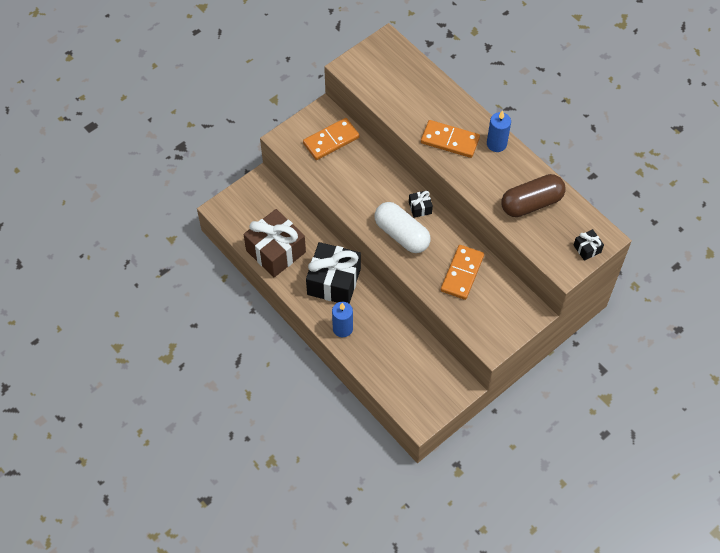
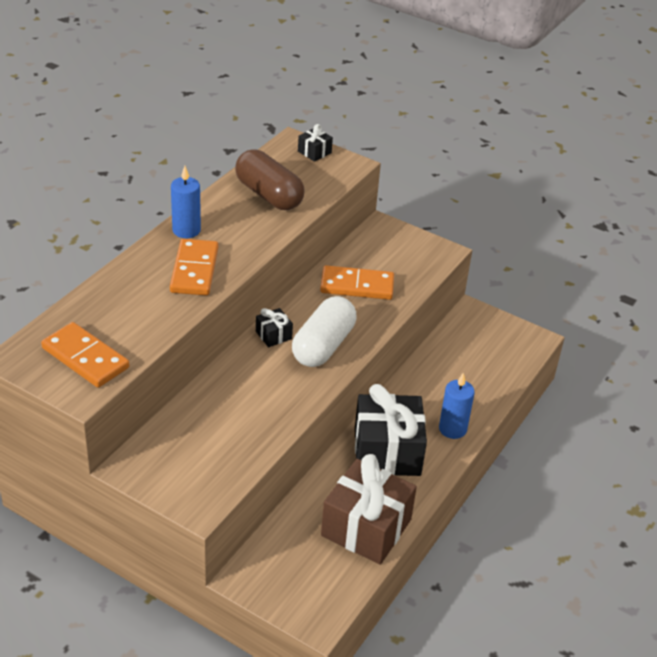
camera: 110 degrees left, 20 degrees down
orange domino [303,118,360,160] -> orange domino moved to [41,322,129,388]

